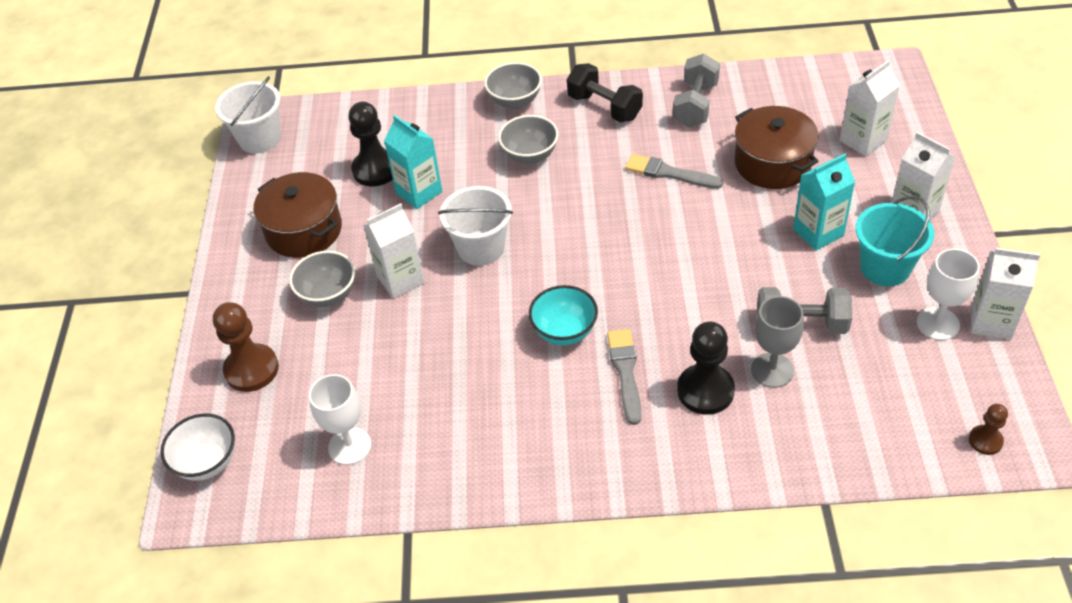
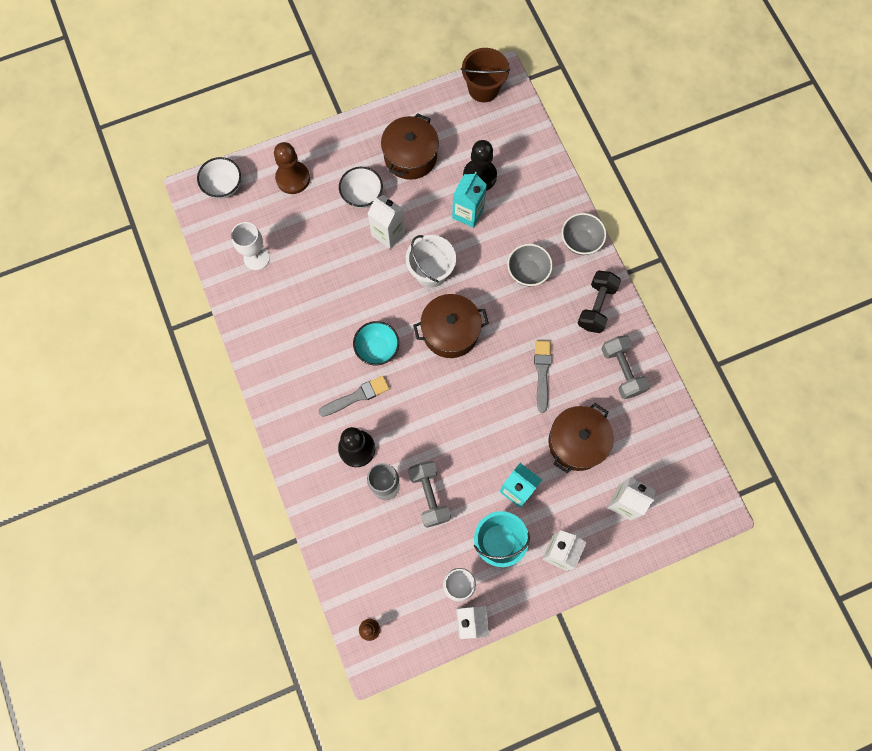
camera: 65 degrees right, 25 degrees up
white bucket [215,76,281,153] -> brown bucket [461,48,510,102]
grey bowl [289,251,355,307] -> white bowl [339,167,383,208]
grey dumbbell [673,54,720,127] -> grey dumbbell turned 75 degrees clockwise [602,335,650,399]
none -> brown pot [413,294,489,358]

